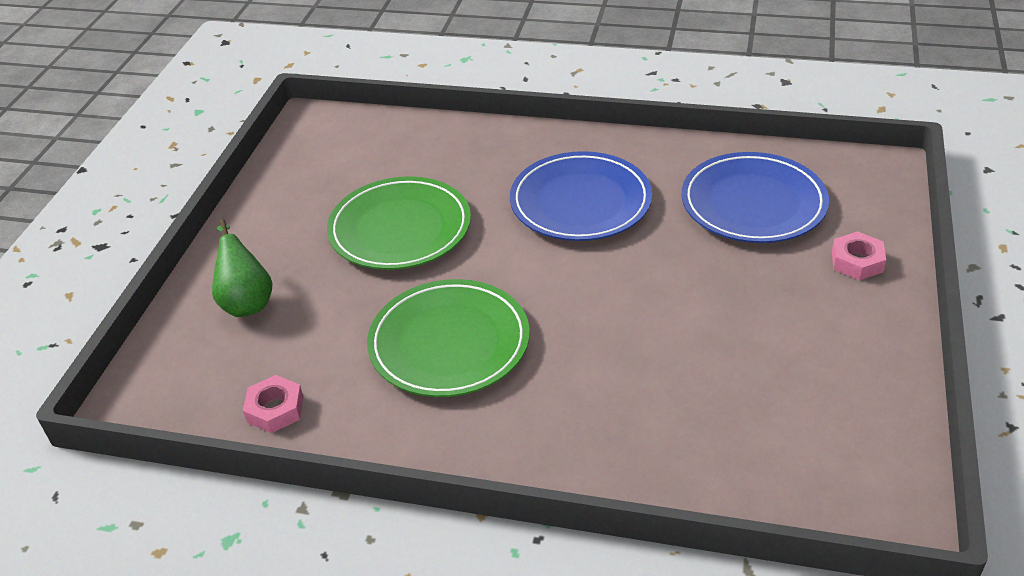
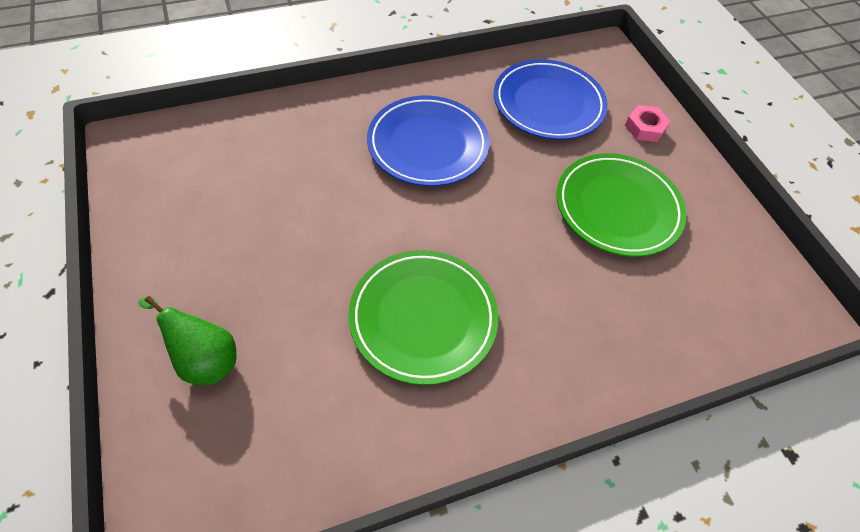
camera: 40 degrees left, 15 degrees up
pink nut [243,375,303,433] -> none
green plate [327,176,471,270] -> green plate moved to [556,153,686,257]

